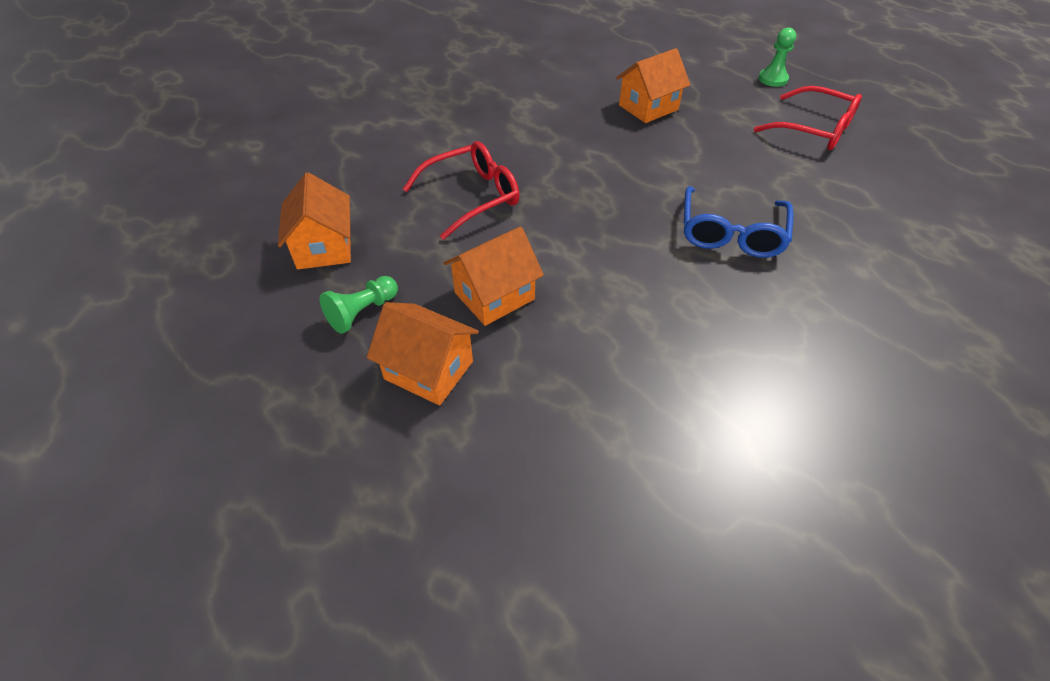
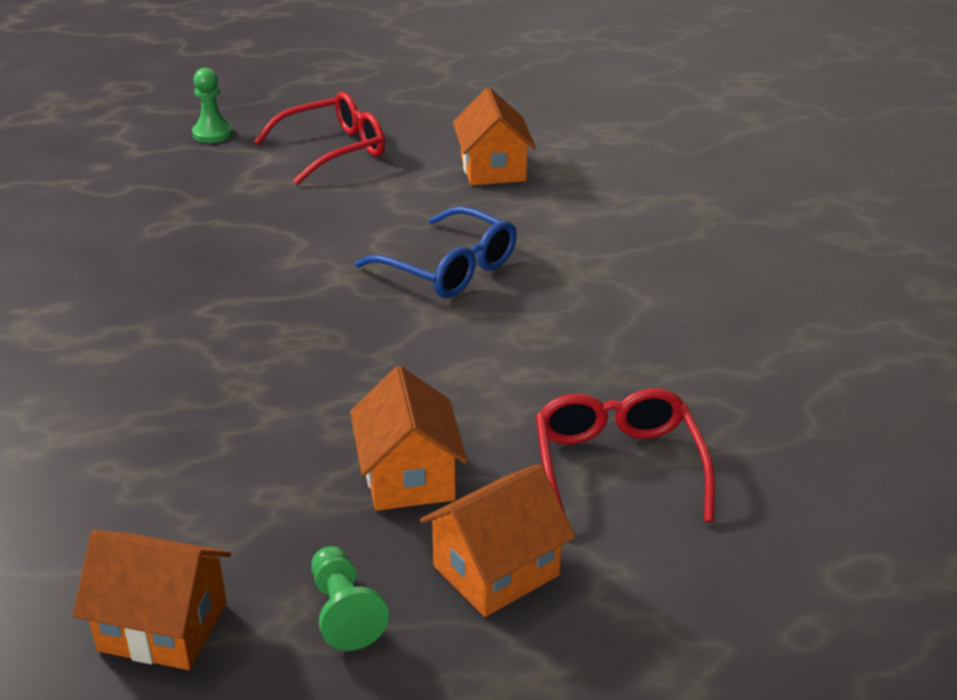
camera: 65 degrees left, 15 degrees down
red glasses [403,141,520,240] -> red glasses moved to [536,388,715,522]
orange house [616,48,690,123] -> orange house moved to [453,87,536,185]

